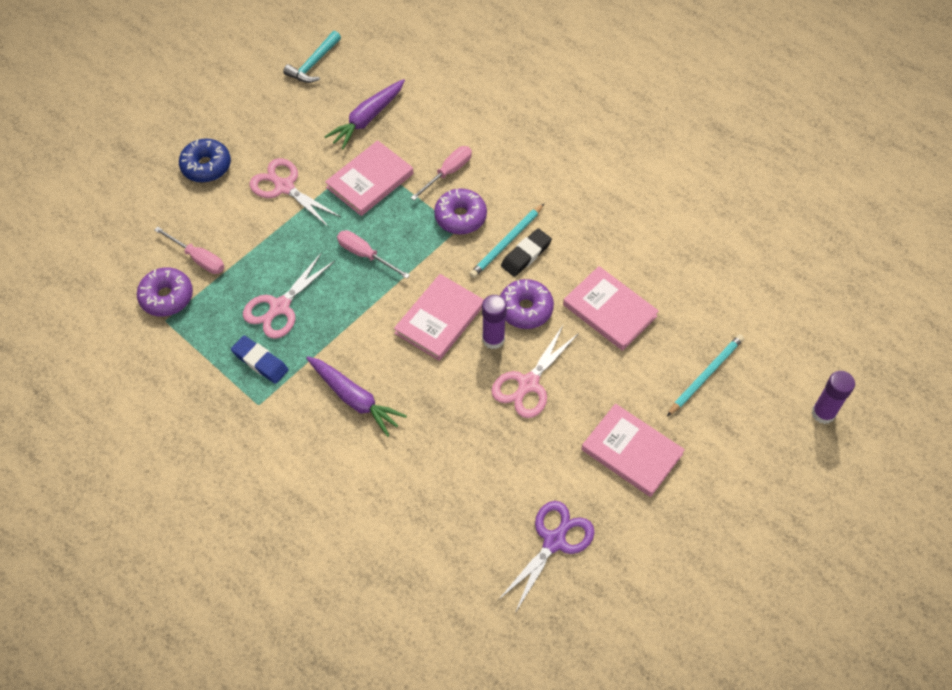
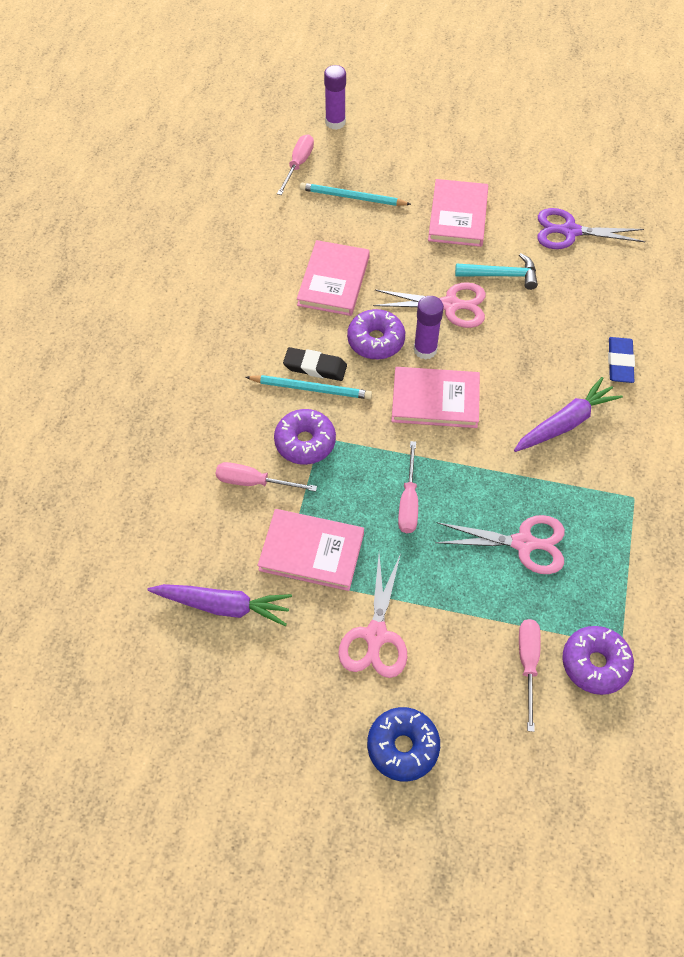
camera: 120 degrees left, 0 degrees up
blue eraser [231,336,289,384] -> blue eraser moved to [608,337,635,383]
turquoise hammer [283,31,341,83] -> turquoise hammer moved to [455,253,538,290]
purple carrot [306,356,407,437] -> purple carrot turned 45 degrees clockwise [514,377,623,452]
none -> pink screwdriver [277,134,314,195]

